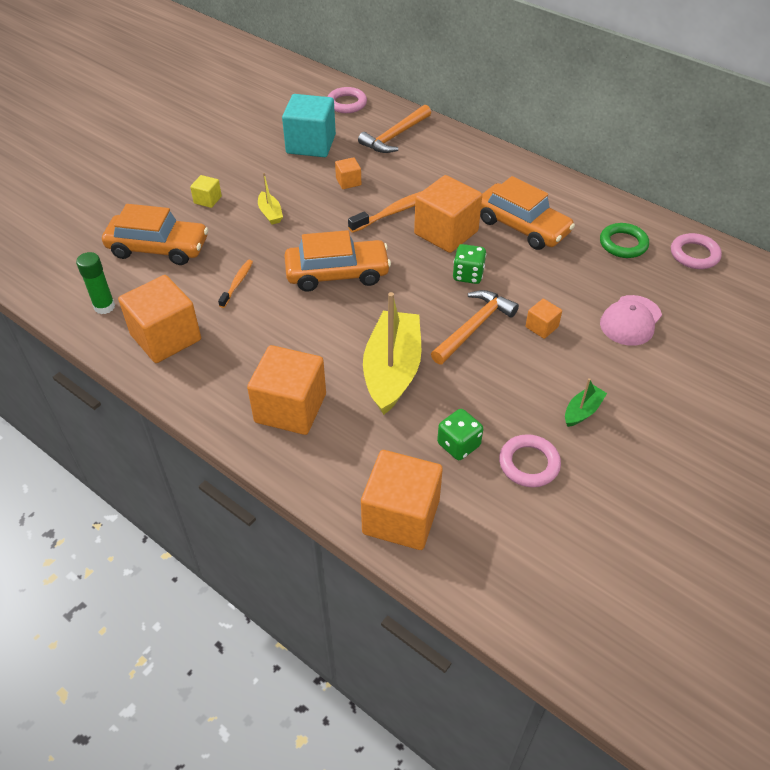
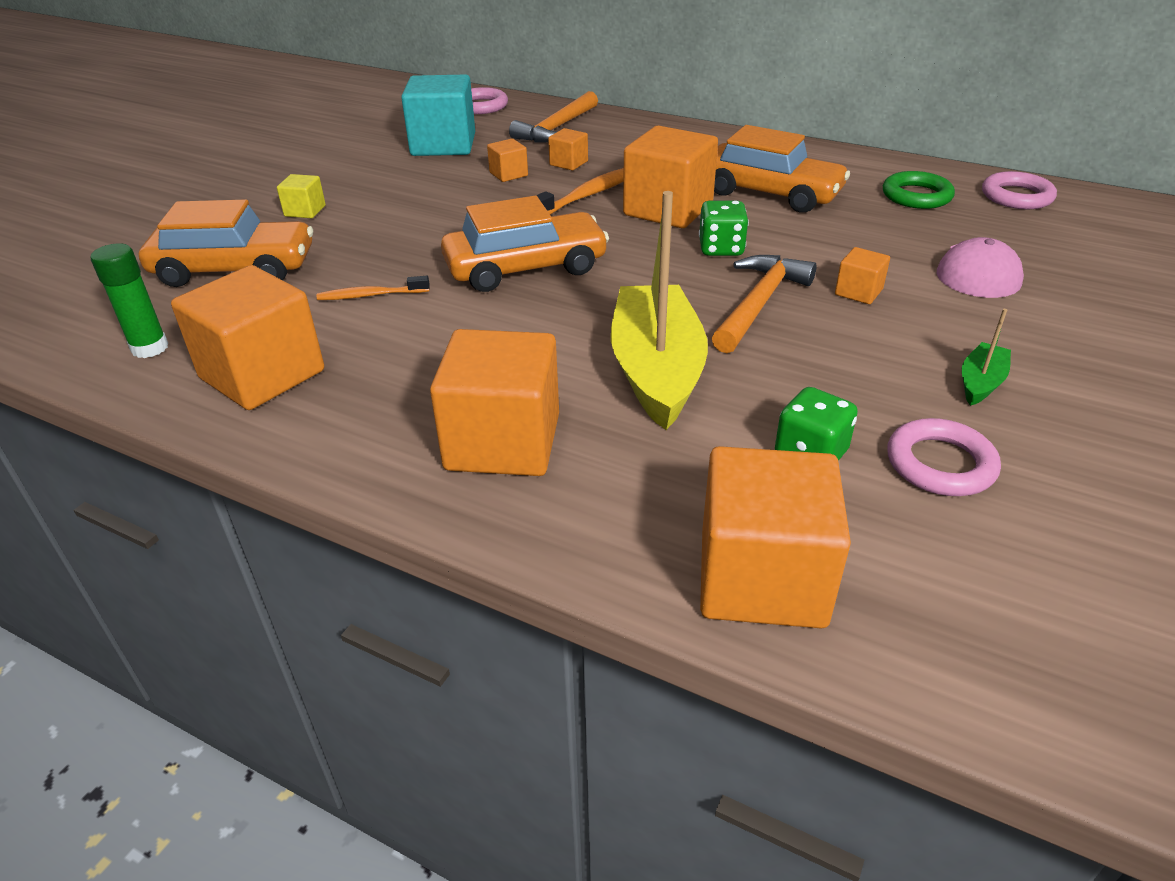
camera: 10 degrees left, 10 degrees down
orange toothbrush [218,260,253,308] -> orange toothbrush turned 105 degrees counterclockwise [317,276,430,300]
yellow boat [258,173,283,225] -> none
none -> orange cube [548,128,588,170]

